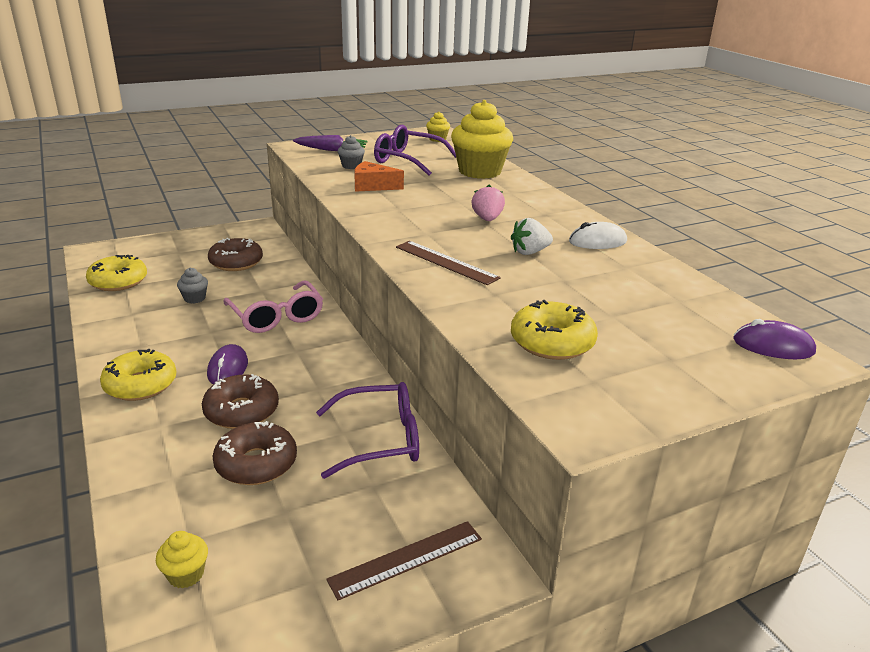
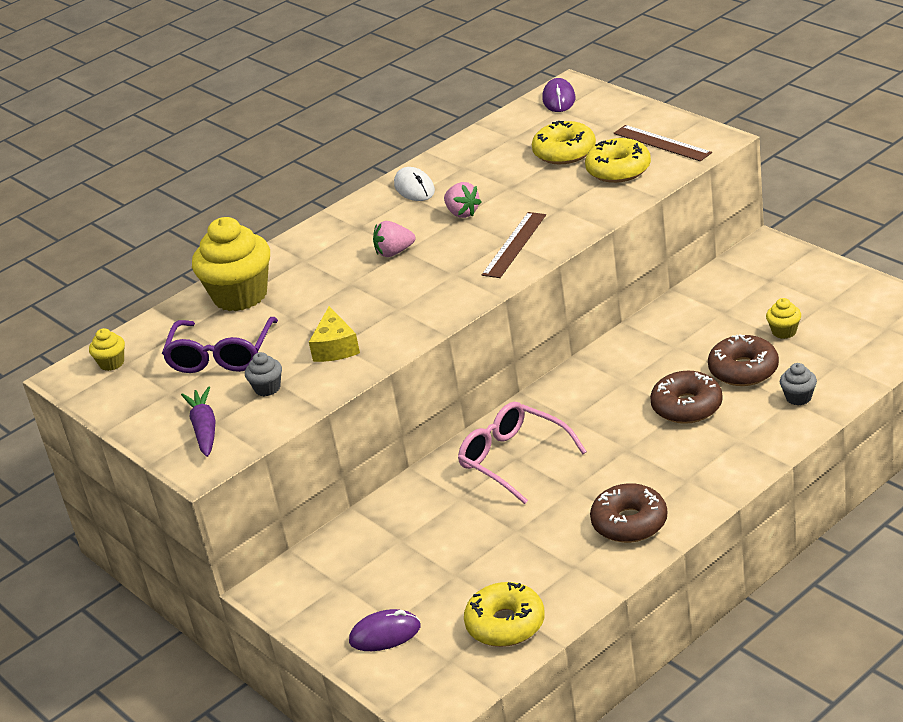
camera: 100 degrees left, 5 degrees up
yellow donut [100,349,176,401] -> yellow donut moved to [532,121,596,164]
yellow cupcake [156,531,208,589] -> yellow cupcake moved to [766,298,801,339]
grey cupcake [177,268,208,304] -> grey cupcake moved to [780,363,817,405]
purple mouse [207,344,248,384] -> purple mouse moved to [349,609,420,651]
brown donut [208,238,263,271] -> brown donut moved to [590,483,667,543]
pink glasses [224,281,323,333] -> pink glasses turned 90 degrees counterclockwise [458,402,587,504]
purple glasses [316,382,419,479] -> none
brown ruler [326,521,482,600] -> brown ruler moved to [614,125,712,161]
orange cheese [354,161,404,192] -> yellow cheese [309,306,360,362]
white strawberry [511,218,553,255] -> pink strawberry [444,182,482,218]

